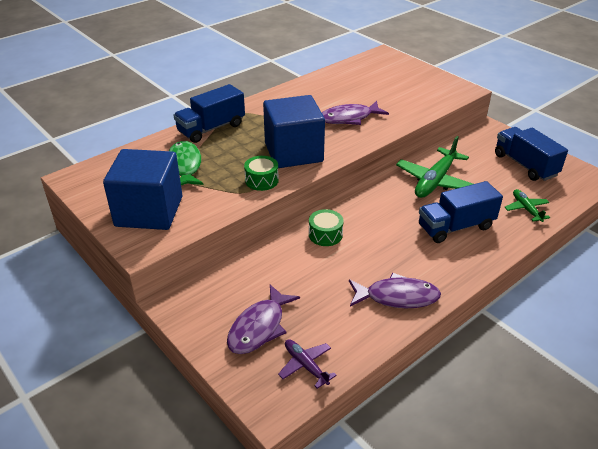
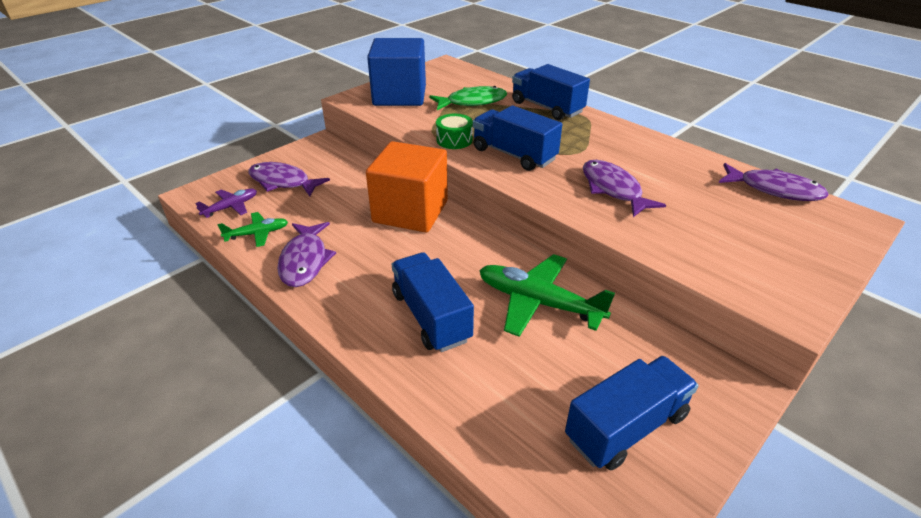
camera: 85 degrees right, 0 degrees up
blue cube [263,95,325,168] -> blue truck [473,106,562,171]
green drum [309,209,344,246] -> orange cube [366,141,448,232]
green plane [504,189,550,222] -> green plane moved to [218,212,288,247]
none -> purple fish [719,163,829,201]

